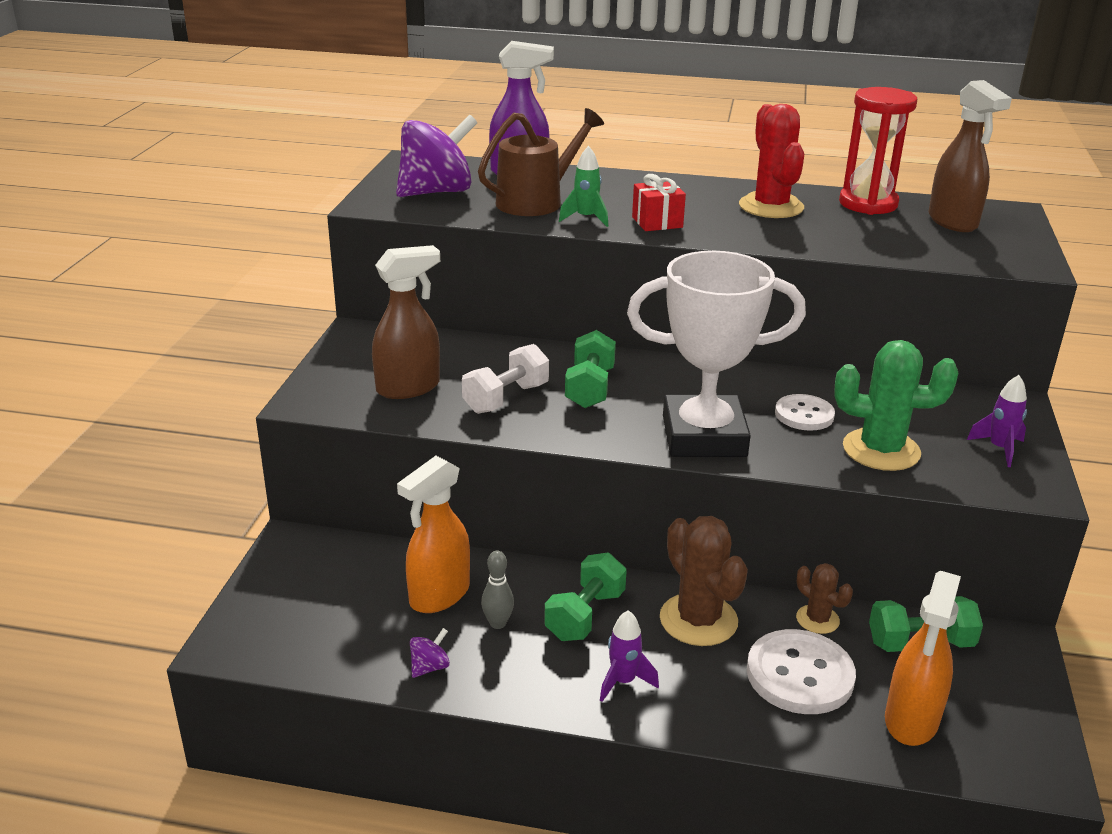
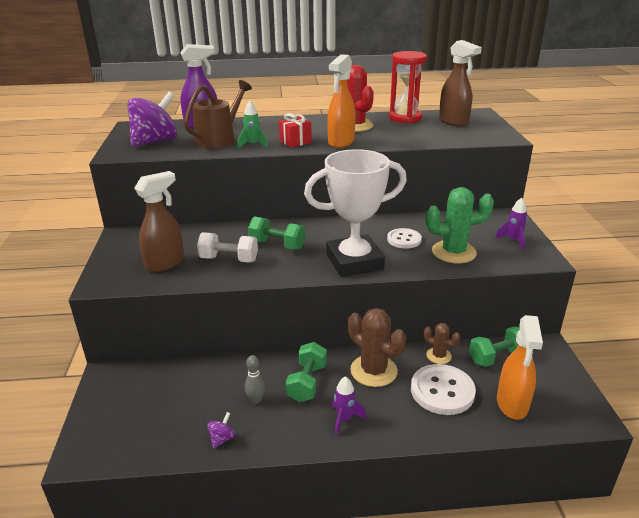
camera: 15 degrees left, 0 degrees up
orange spray bottle [397,456,470,613] -> orange spray bottle moved to [327,54,356,148]
white dumbbell [462,344,549,414] -> white dumbbell turned 75 degrees clockwise [197,232,258,262]
green dumbbell [565,330,616,408] -> green dumbbell turned 60 degrees counterclockwise [248,216,305,250]

